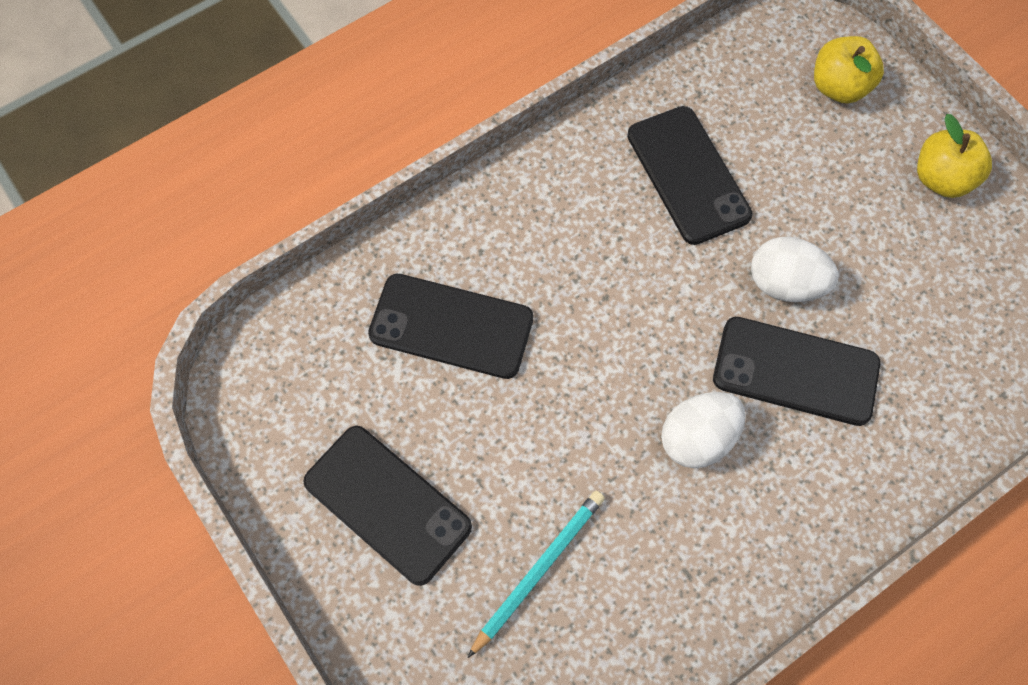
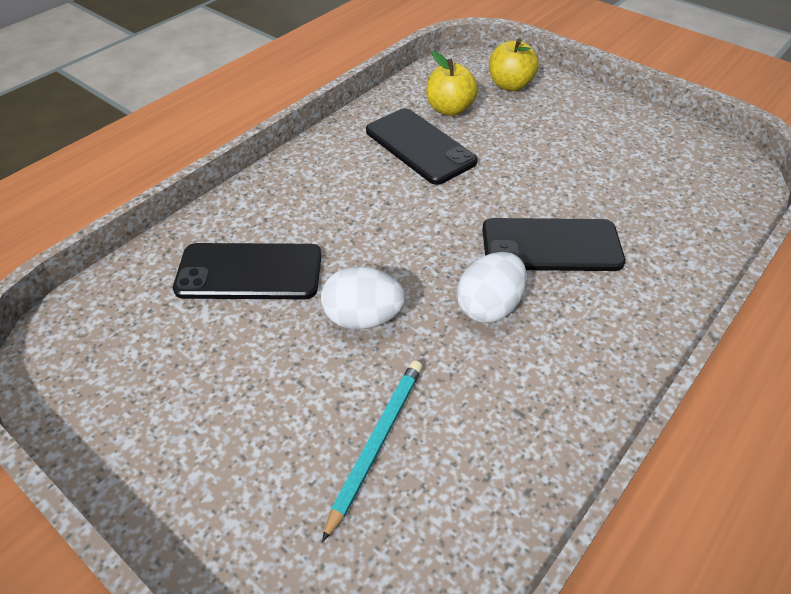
camera: 15 degrees left, 20 degrees down
black phone [303,426,472,586] -> none
white egg [751,237,839,302] -> white egg moved to [321,266,405,329]
yellow apple [917,114,992,198] -> yellow apple moved to [426,51,478,116]

